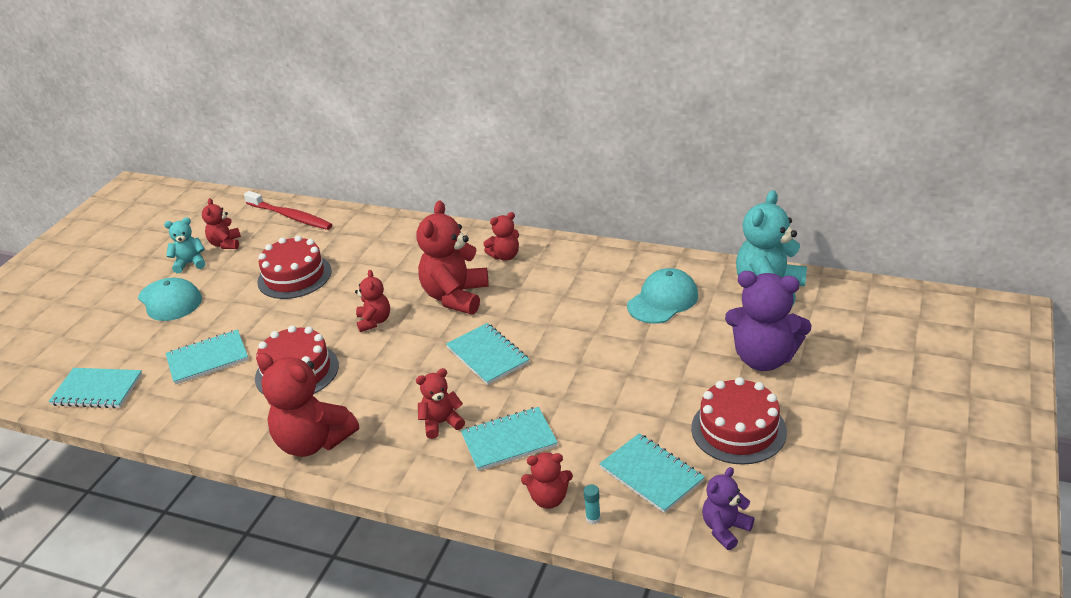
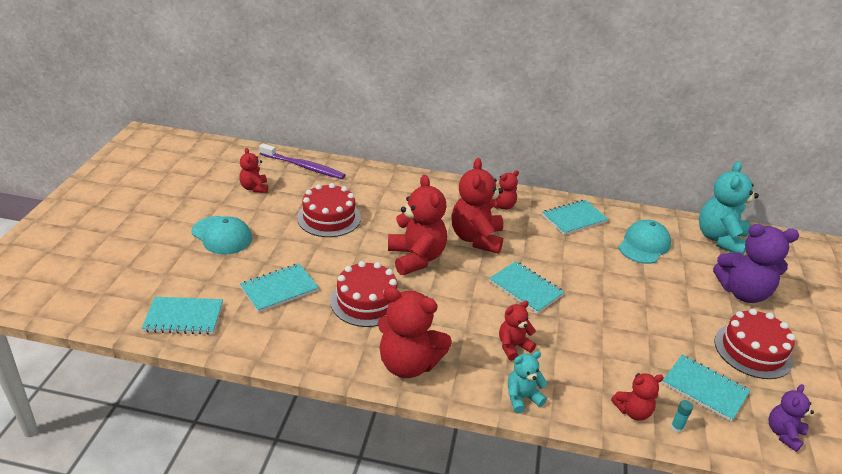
camera: 15 degrees left, 0 degrees up
turquoise teddy bear [164,217,206,273] -> turquoise teddy bear moved to [508,351,548,413]
red toothbrush [244,191,333,230] -> purple toothbrush [259,143,345,179]
red teddy bear [355,270,390,332] -> red teddy bear [388,175,447,275], size x1.85
turquoise notebook [461,407,558,471] -> turquoise notebook moved to [542,200,609,235]

